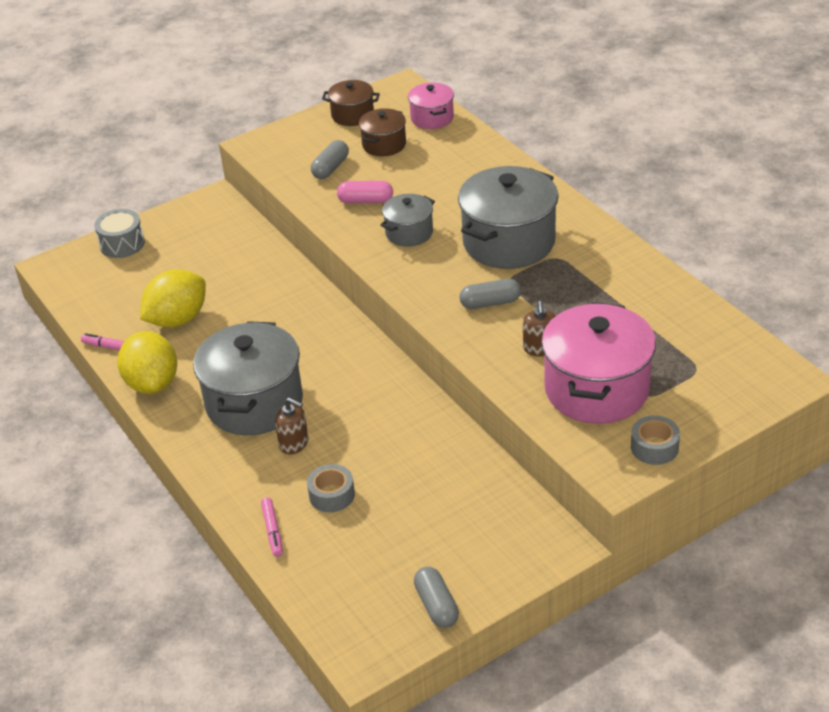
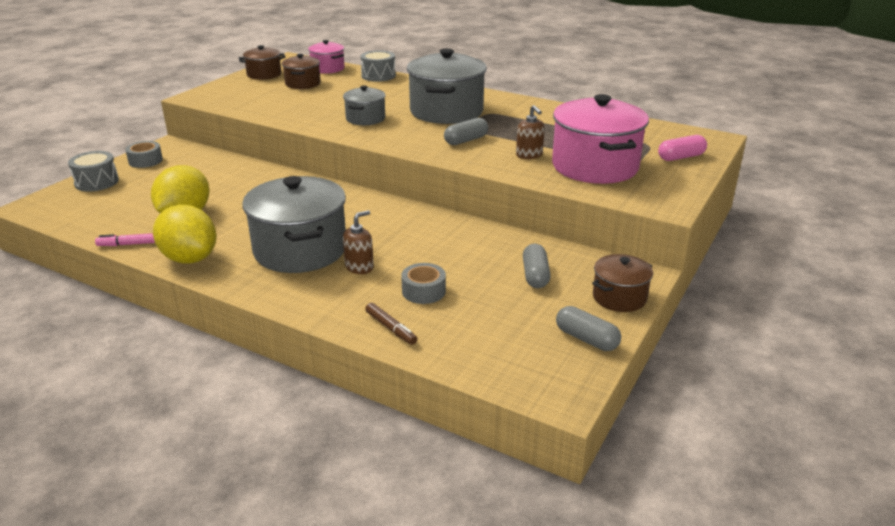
camera: 30 degrees left, 10 degrees down
pink marker [261,497,283,557] -> brown marker [365,303,417,345]
brown soap dispenser [275,398,308,454] -> brown soap dispenser turned 45 degrees counterclockwise [343,210,374,274]
grey capsule [311,140,349,179] -> grey capsule moved to [523,244,551,288]
pink capsule [337,181,393,203] -> pink capsule moved to [658,135,707,161]
grey tape [631,416,680,465] -> grey tape moved to [125,141,163,168]
none -> grey drum [360,50,396,82]
none -> brown pot [592,254,653,312]

